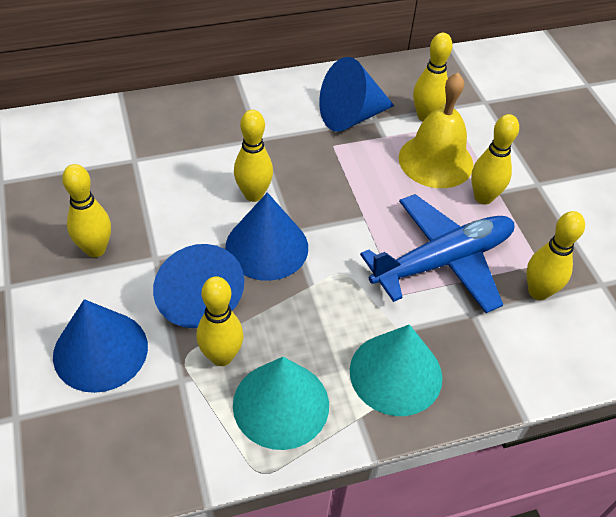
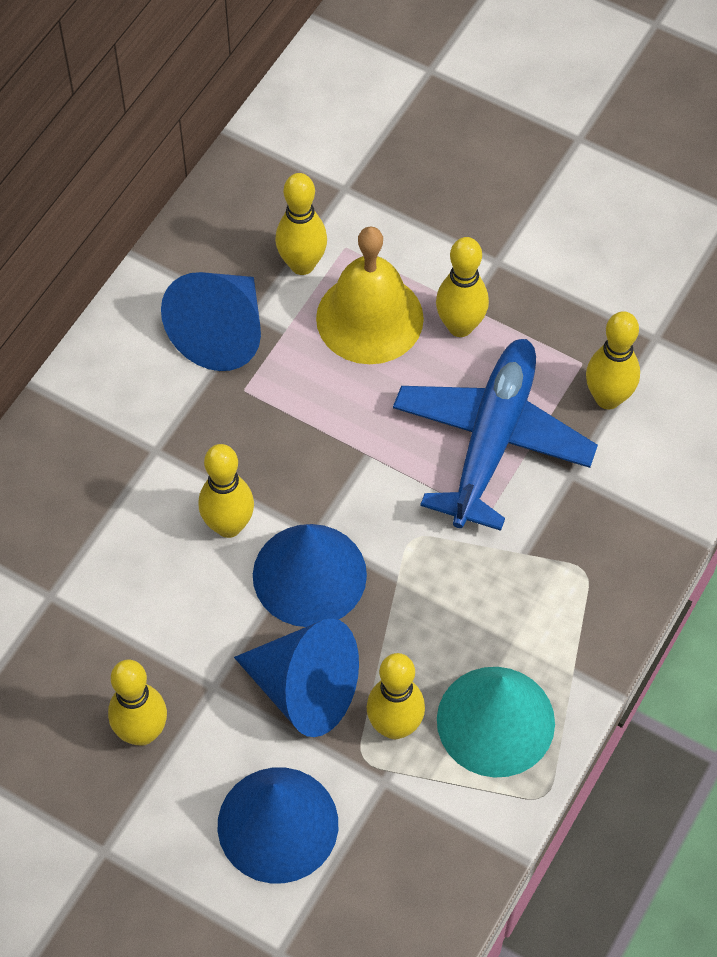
camera: 40 degrees left, 10 degrees up
turquoise cone [350,324,443,416] -> none

